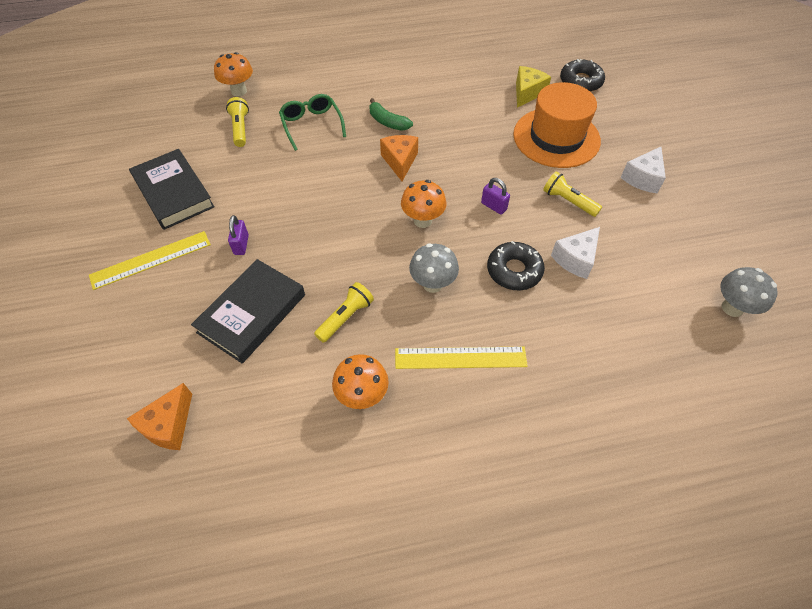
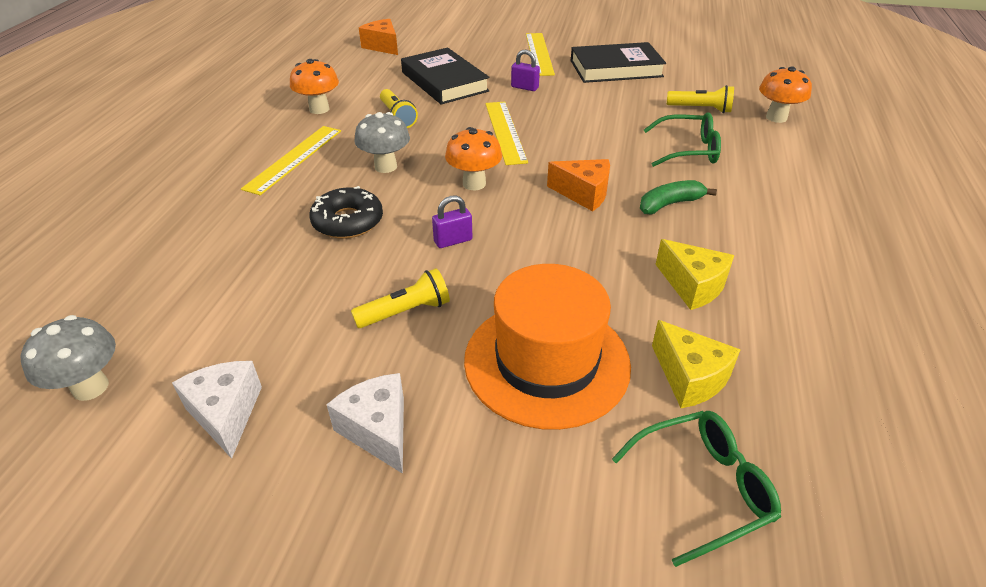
camera: 115 degrees right, 15 degrees down
white cheese [551,227,600,279] -> white cheese moved to [172,361,262,459]
black donut [560,59,605,92] -> green glasses [612,411,781,567]
none -> yellow ruler [485,102,528,165]
none -> yellow cheese [655,239,734,310]

